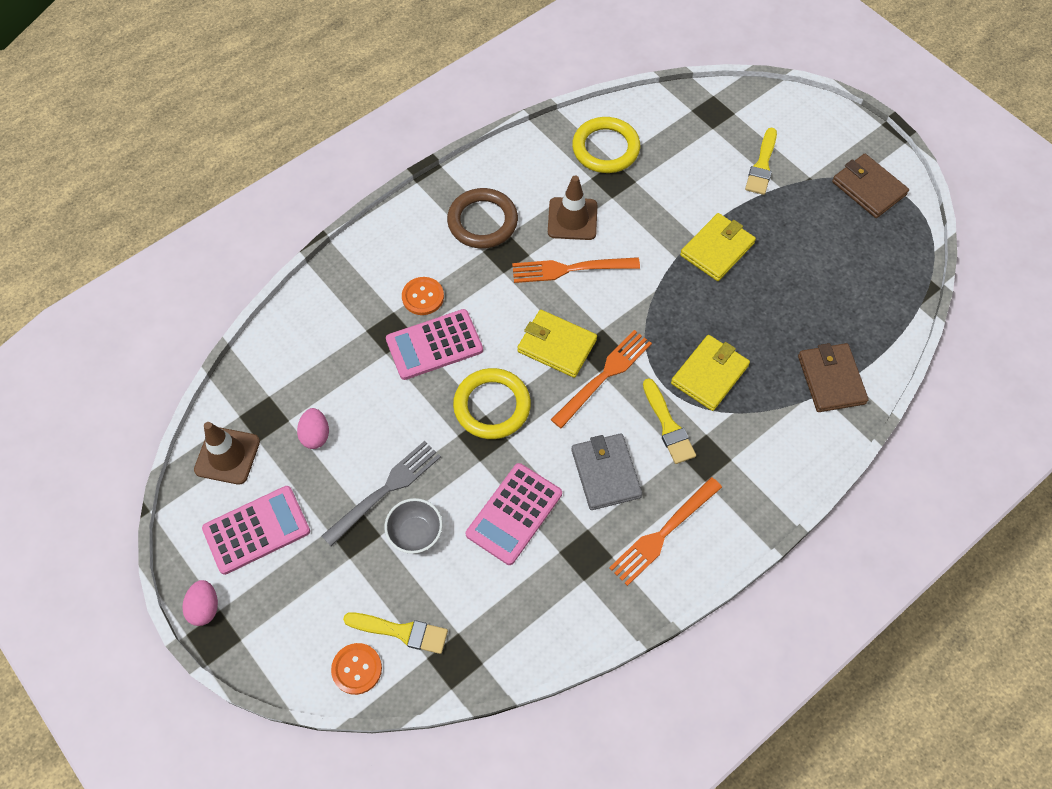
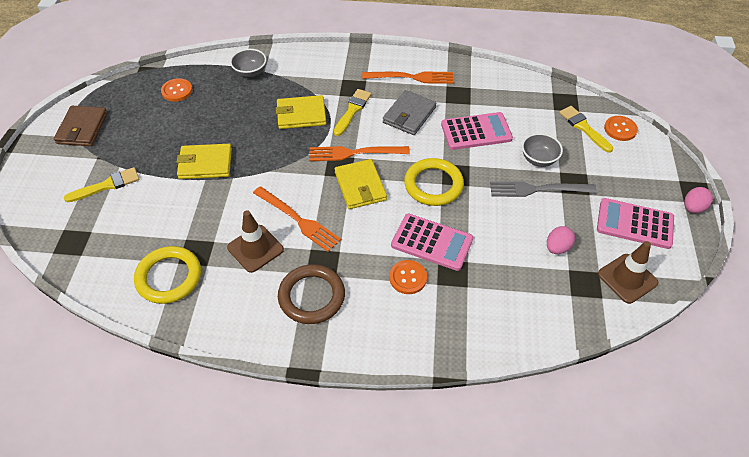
camera: 135 degrees left, 10 degrees down
brown wallet [798,343,869,412] -> grey bowl [230,49,267,77]
none -> orange button [161,78,193,102]

